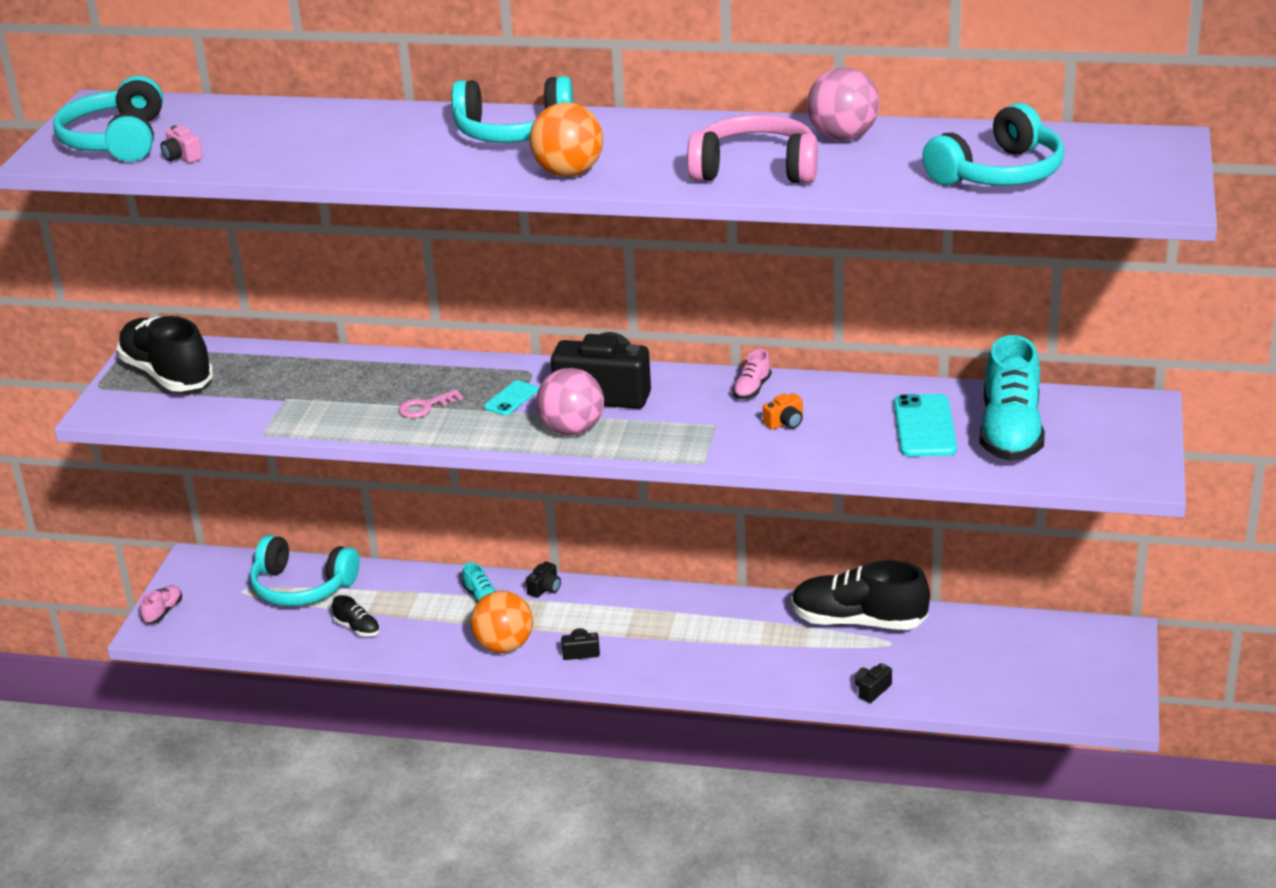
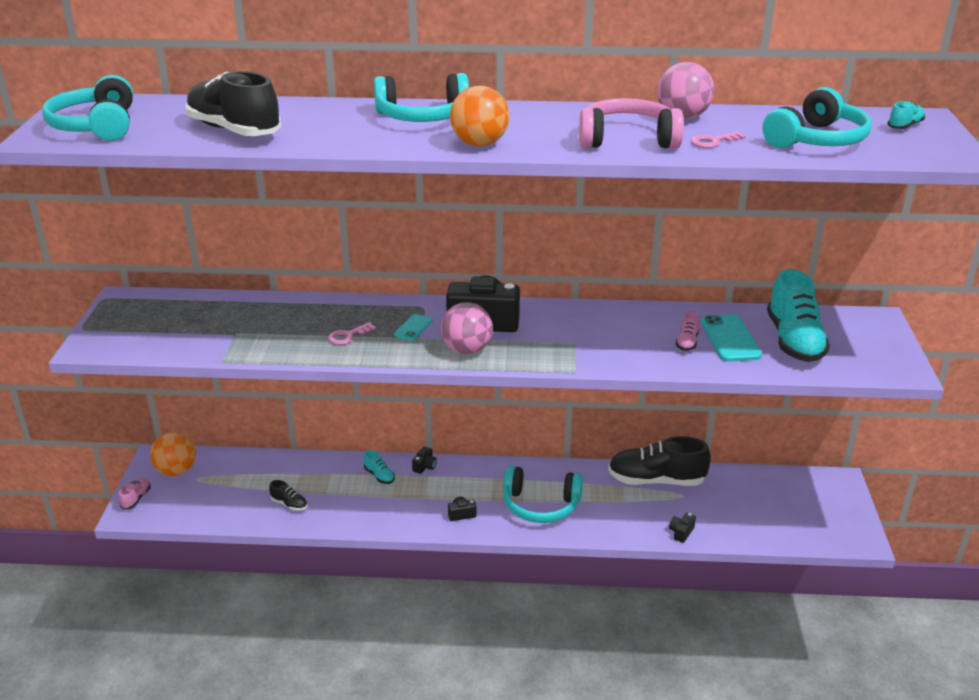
camera: 10 degrees left, 0 degrees up
black shoe [117,316,214,392] -> black shoe moved to [185,71,281,136]
pink camera [160,125,203,163] -> none
turquoise headphones [250,535,360,606] -> turquoise headphones moved to [503,466,583,523]
orange ball [470,590,533,653] -> orange ball moved to [150,432,196,476]
pink shoe [732,349,771,399] -> pink shoe moved to [676,311,700,351]
orange camera [763,393,803,430] -> none
none -> pink key [690,131,746,148]
none -> turquoise shoe [887,101,925,129]

